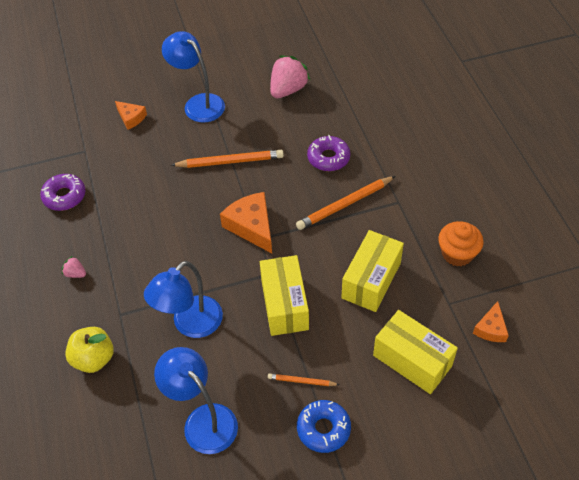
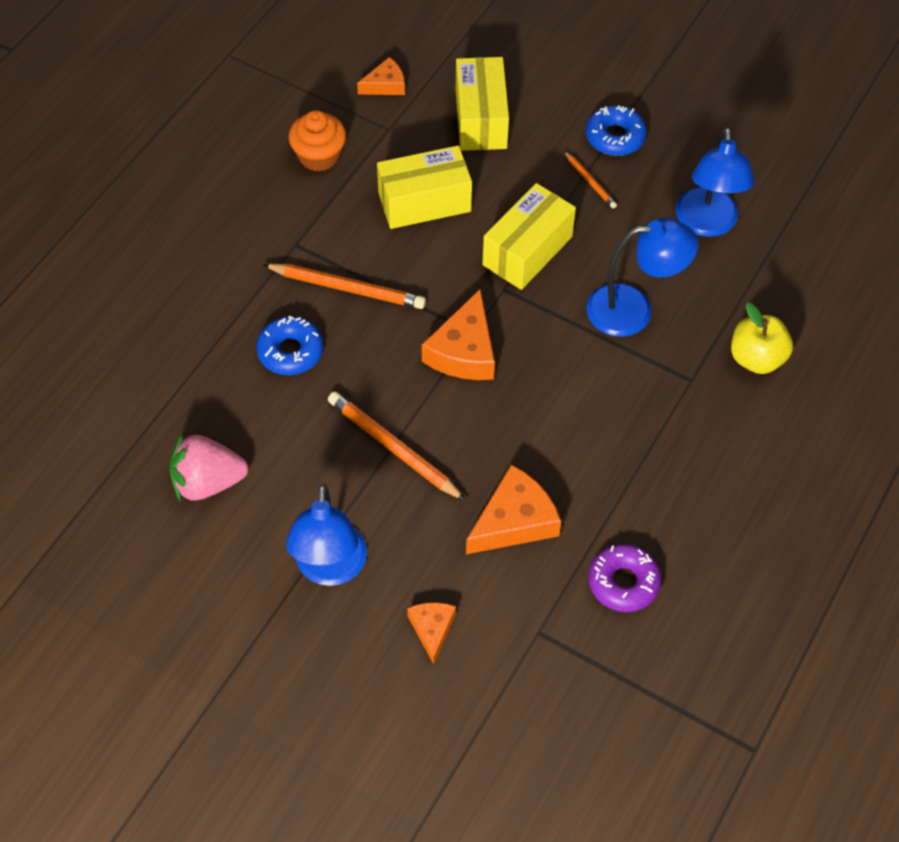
camera: 135 degrees left, 5 degrees up
pink strawberry [62,256,86,278] -> none
purple donut [307,135,350,171] -> blue donut [256,316,323,375]
none -> orange cheese [466,464,561,554]

